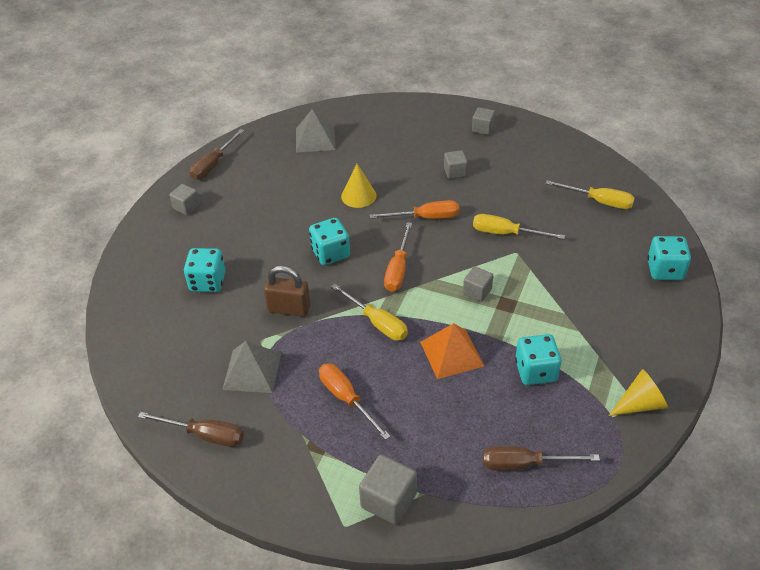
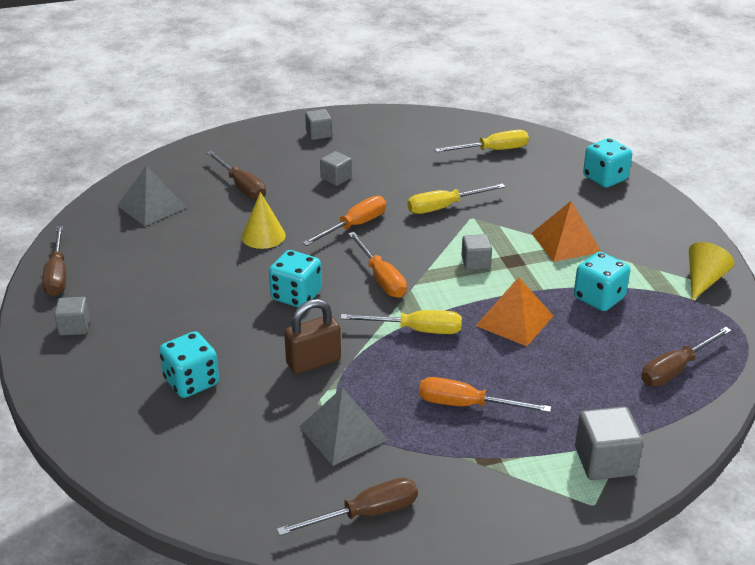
camera: 40 degrees left, 10 degrees down
none -> brown screwdriver [206,151,266,200]
none -> orange pyramid [531,201,602,262]

